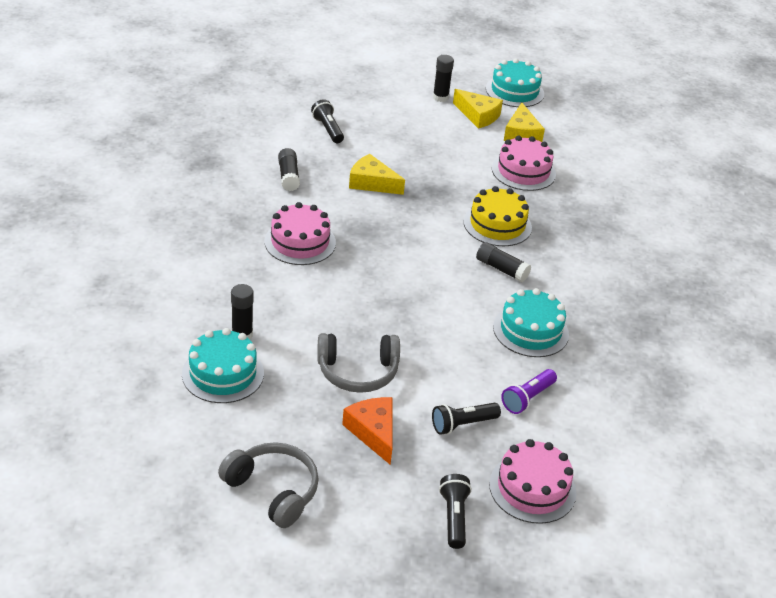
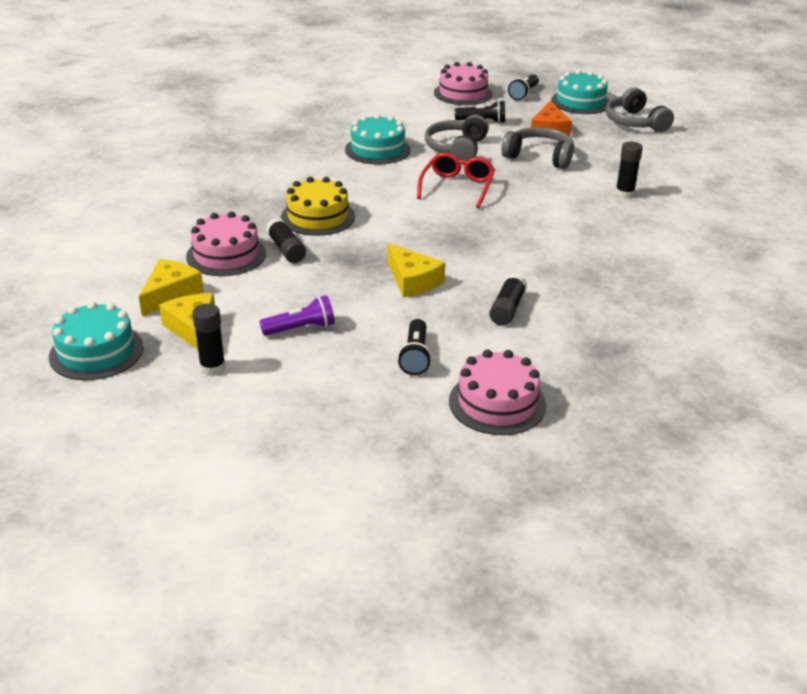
camera: 150 degrees left, 5 degrees down
turquoise cake [182,328,264,403] -> turquoise cake moved to [551,70,610,114]
pink cake [264,202,336,265] -> pink cake moved to [449,350,546,435]
black glue stick [476,242,531,282] -> black glue stick moved to [266,218,306,263]
purple flashlight [501,369,557,414] -> purple flashlight moved to [260,295,335,336]
none -> red glasses [417,153,495,208]
none -> grey headphones [425,115,489,164]

